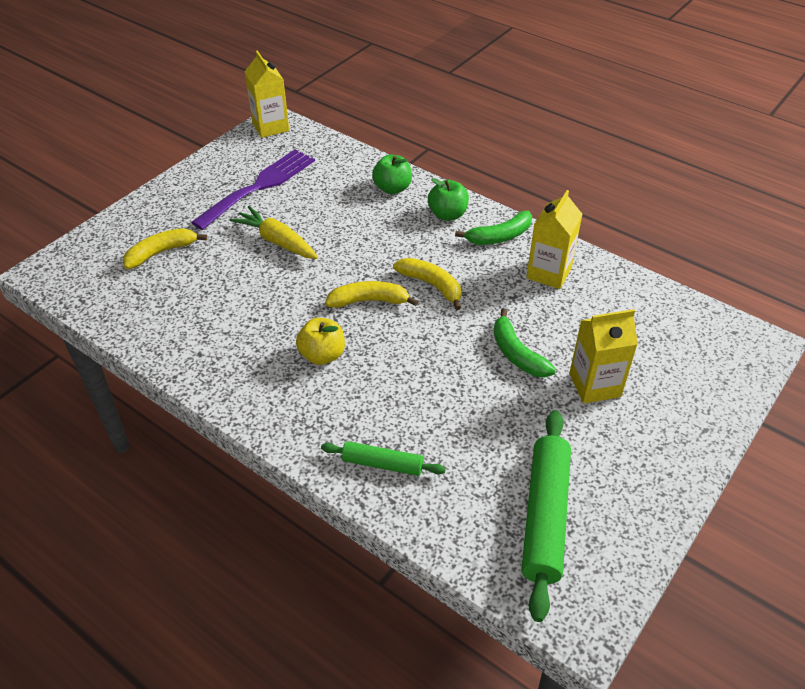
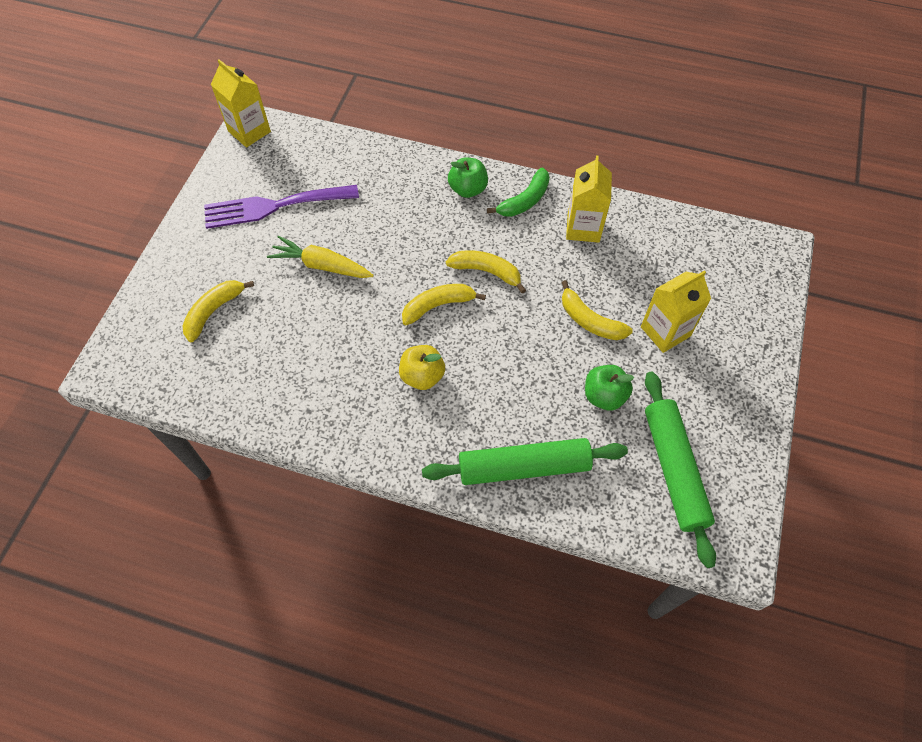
camera: 20 degrees left, 15 degrees up
purple fork [191,149,315,230] -> purple fork turned 120 degrees counterclockwise [204,185,359,229]
green rolling pin [321,441,446,476] -> green rolling pin [422,438,628,485], size x1.79
green apple [372,155,412,194] -> green apple moved to [585,365,634,411]
green banana [493,308,556,377] -> yellow banana [561,280,633,340]

